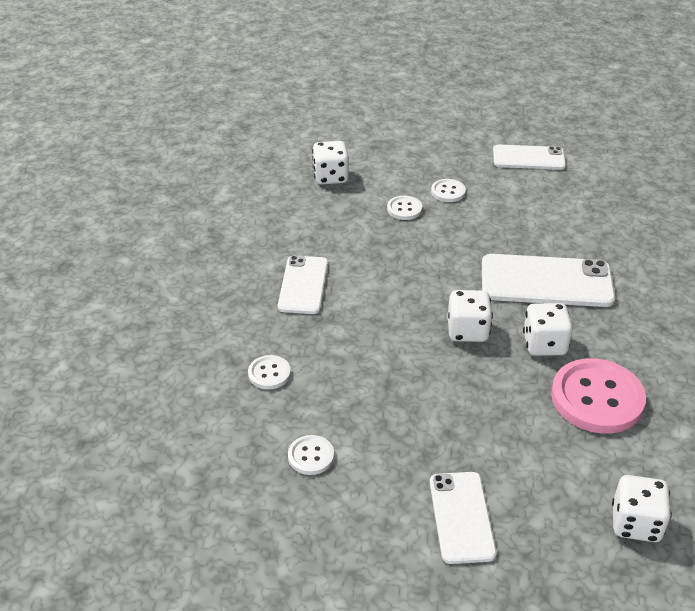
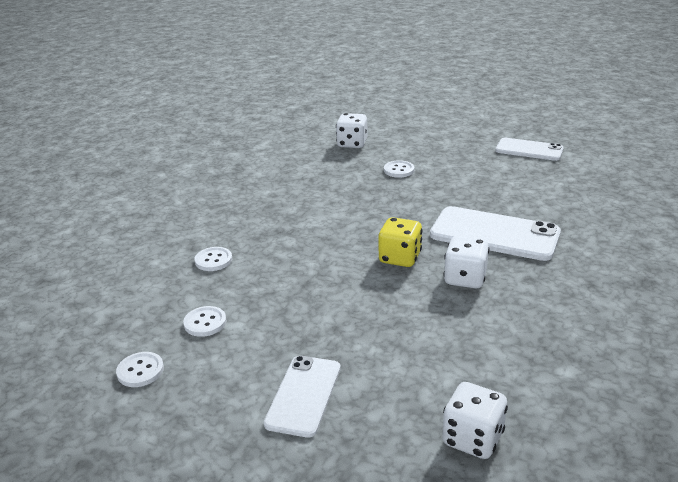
camera: 20 degrees right, 10 degrees down
white phone [278,255,328,314] -> none
white button [431,179,466,202] -> white button moved to [116,352,164,387]
white dice [448,290,493,342] -> yellow dice [379,217,422,267]
pink button [551,358,646,433] -> none

